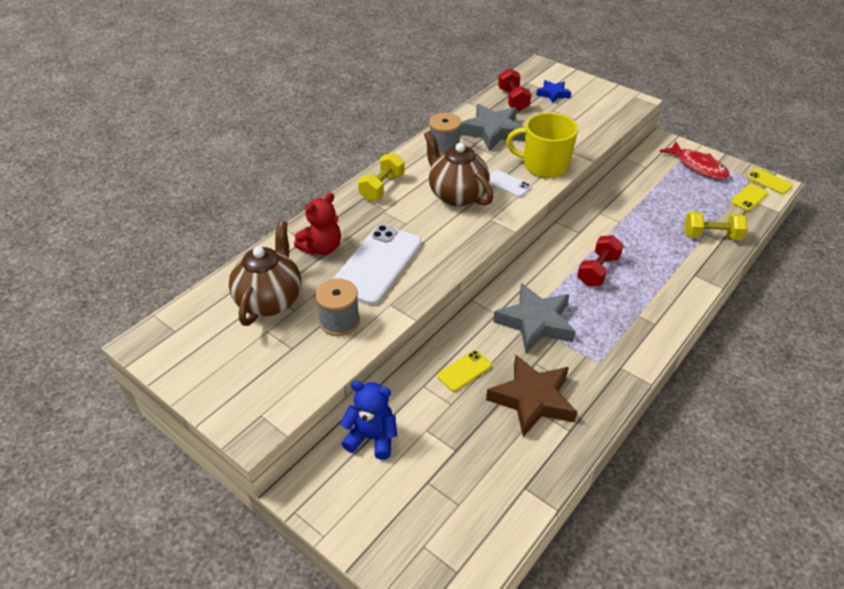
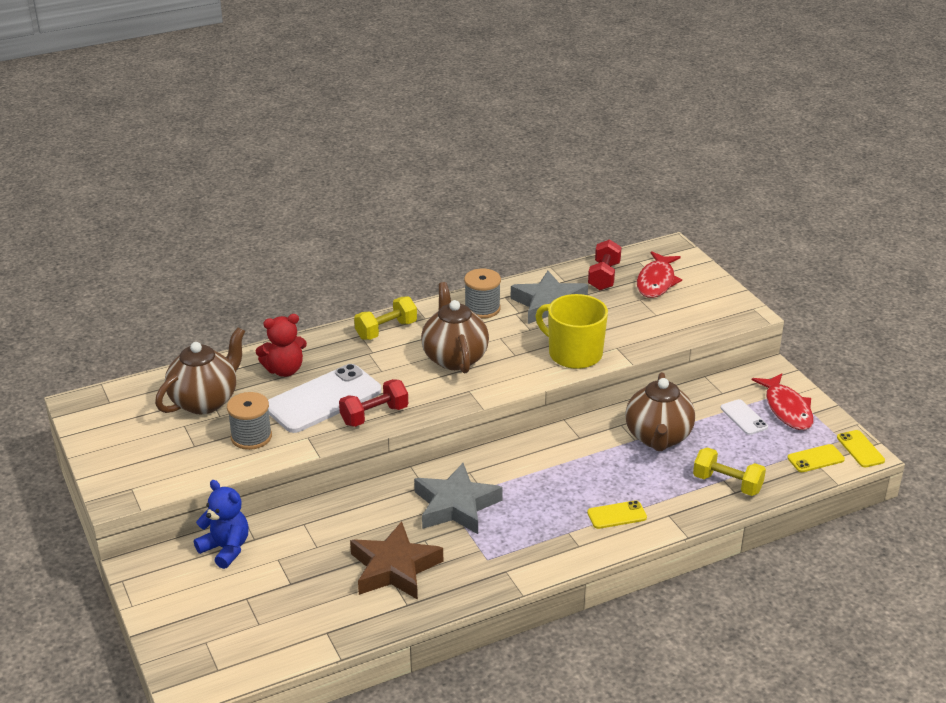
camera: 25 degrees right, 10 degrees down
yellow phone [438,350,492,392] -> yellow phone moved to [587,500,647,529]
white phone [489,170,531,197] -> white phone moved to [720,399,768,435]
blue star [536,80,571,103] -> red fish [637,251,682,298]
red dumbbell [577,235,623,286] -> red dumbbell moved to [339,379,408,427]
none -> brown teapot [625,372,695,451]

